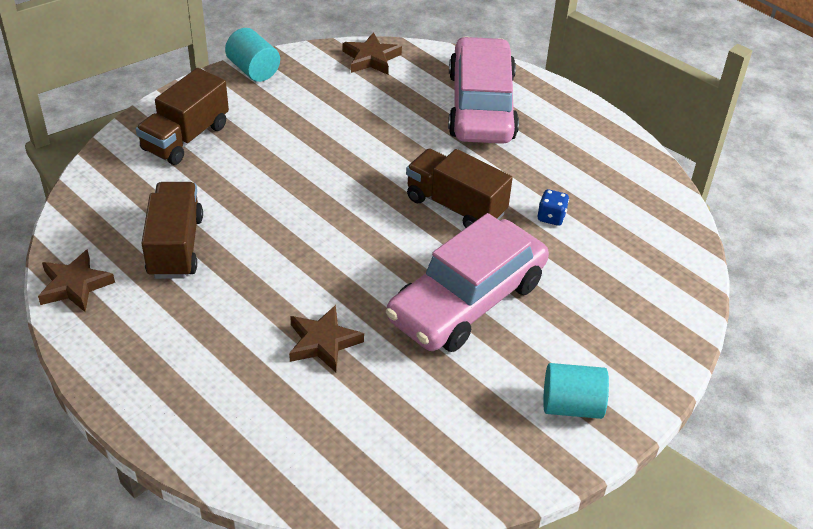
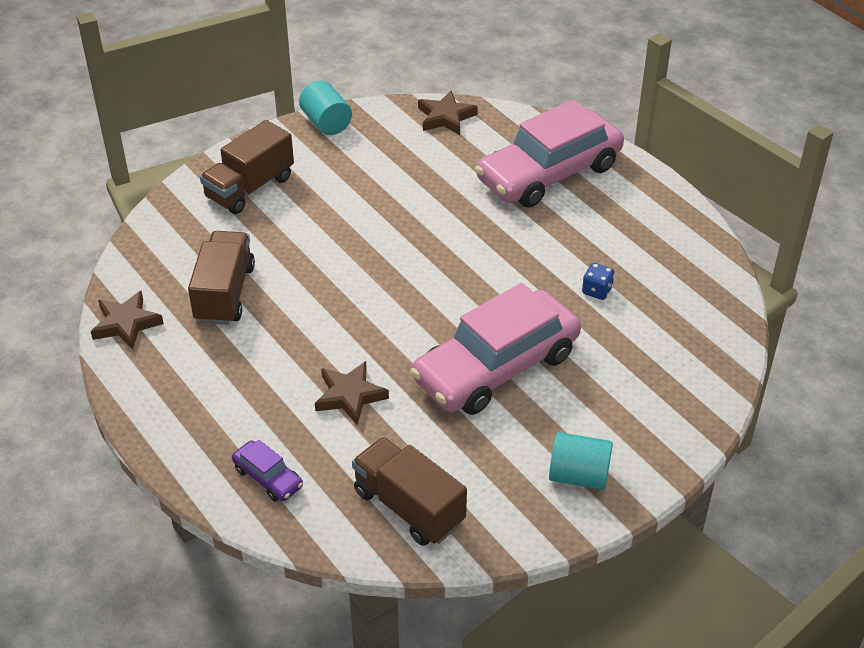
camera: 10 degrees right, 0 degrees up
brown truck [406,149,513,228] -> brown truck moved to [352,437,467,546]
pink car [448,37,519,144] -> pink car turned 135 degrees counterclockwise [475,99,624,208]
none -> purple car [232,440,303,501]

